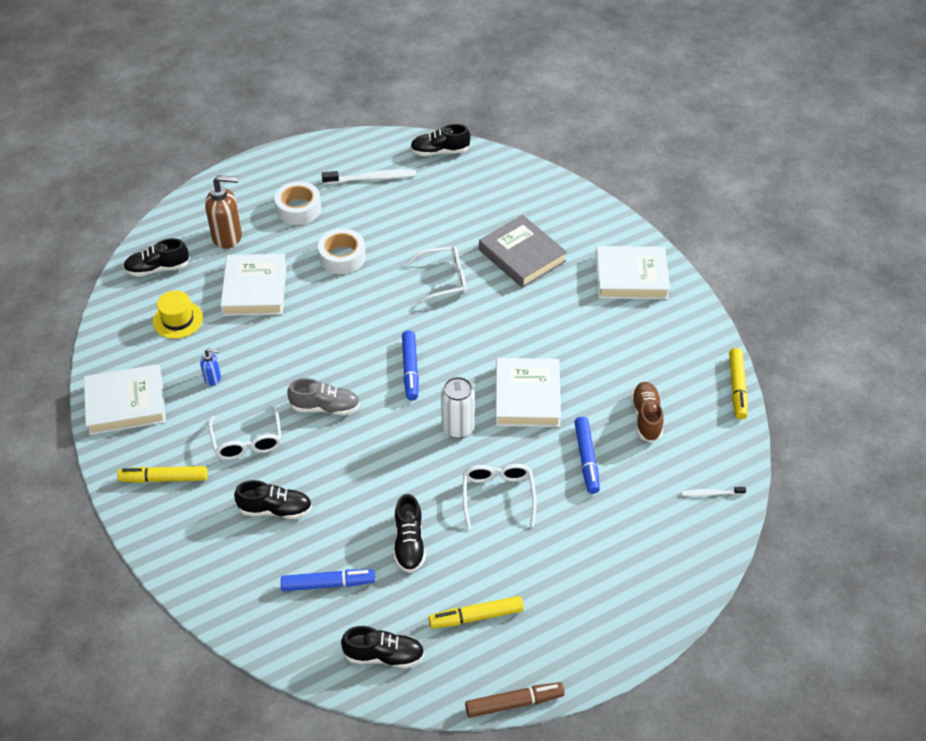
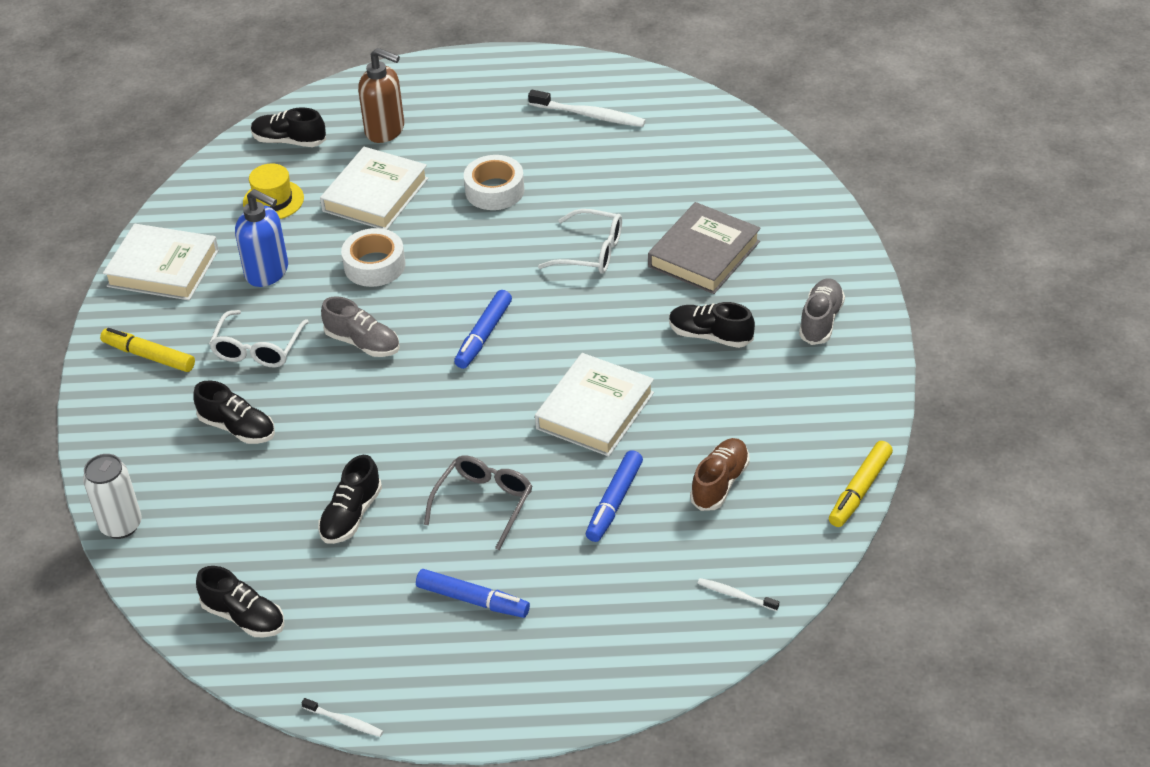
camera: 30 degrees right, 5 degrees down
blue soap dispenser [200,349,221,386] -> blue soap dispenser [235,189,288,287], size x1.96
white tape [275,181,321,225] -> white tape moved to [341,228,406,287]
blue marker [281,569,375,591] -> blue marker moved to [416,569,530,618]
black shoe [410,124,470,156] -> black shoe moved to [669,302,755,348]
yellow marker [429,596,524,628] -> none
white can [441,377,475,438] -> white can moved to [83,454,142,539]
white glasses [463,464,537,529] -> grey glasses [424,456,532,550]
brown marker [465,682,565,718] -> white toothbrush [301,698,383,737]
grey book [479,215,567,288] -> grey book turned 45 degrees clockwise [648,202,761,294]
white book [595,246,670,299] -> grey shoe [799,278,845,345]

